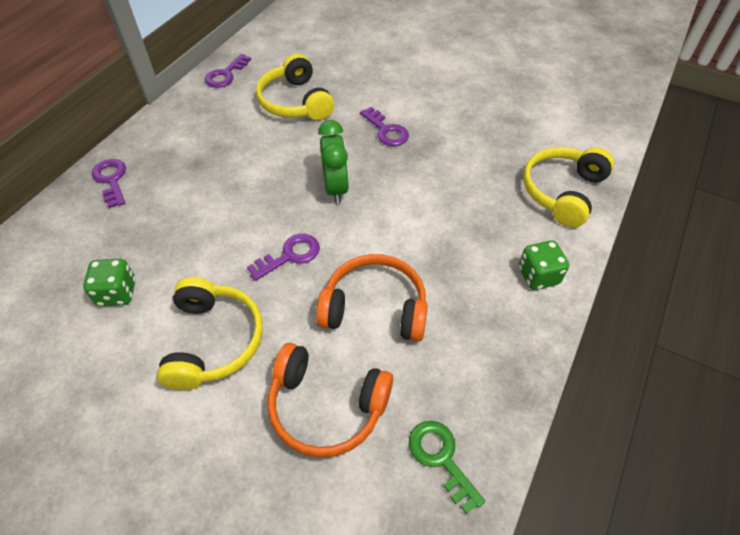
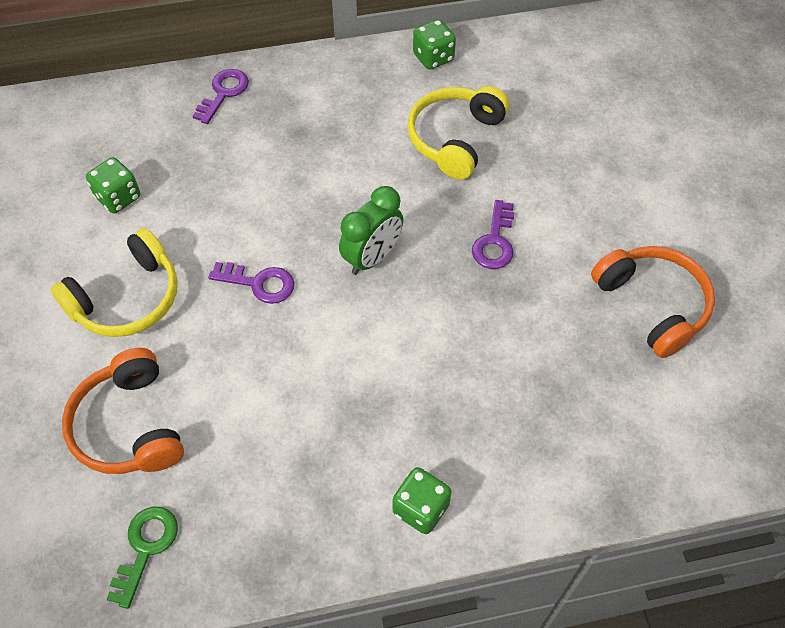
camera: 50 degrees right, 5 degrees up
purple key [205,54,251,88] -> green dice [413,19,456,70]
orange headphones [316,254,428,342] -> orange headphones moved to [591,246,715,358]
yellow headphones [523,147,614,227] -> none

